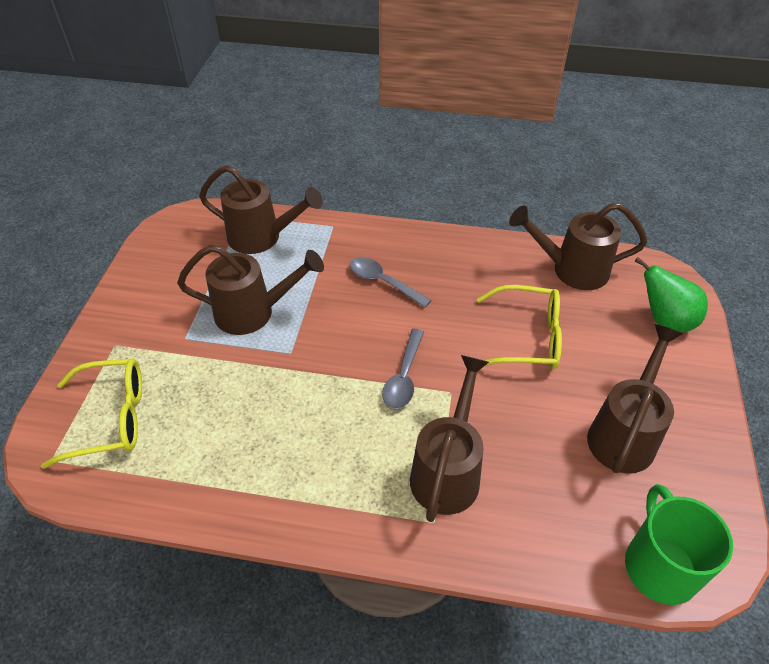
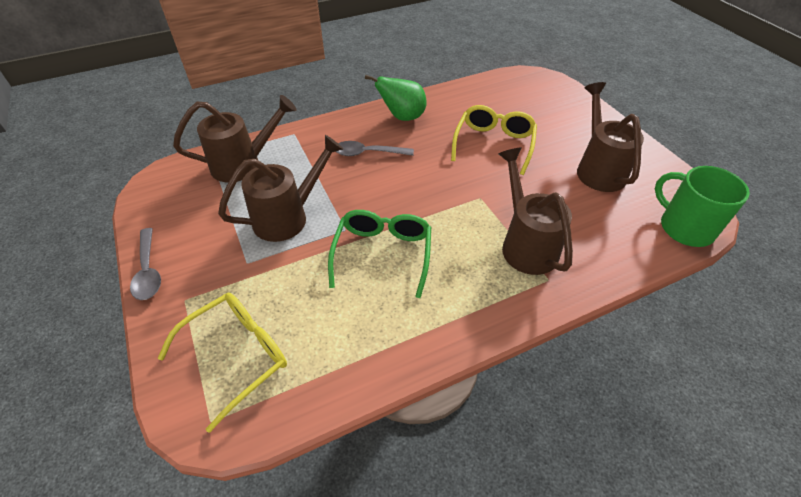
camera: 35 degrees left, 0 degrees up
grey spoon [382,329,424,409] -> grey spoon moved to [130,228,161,300]
yellow glasses [477,285,562,369] -> yellow glasses turned 45 degrees counterclockwise [451,105,537,175]
brown watering can [509,202,647,290] -> none
green pear [634,257,708,332] -> green pear moved to [365,75,427,121]
none -> green glasses [328,210,431,298]

